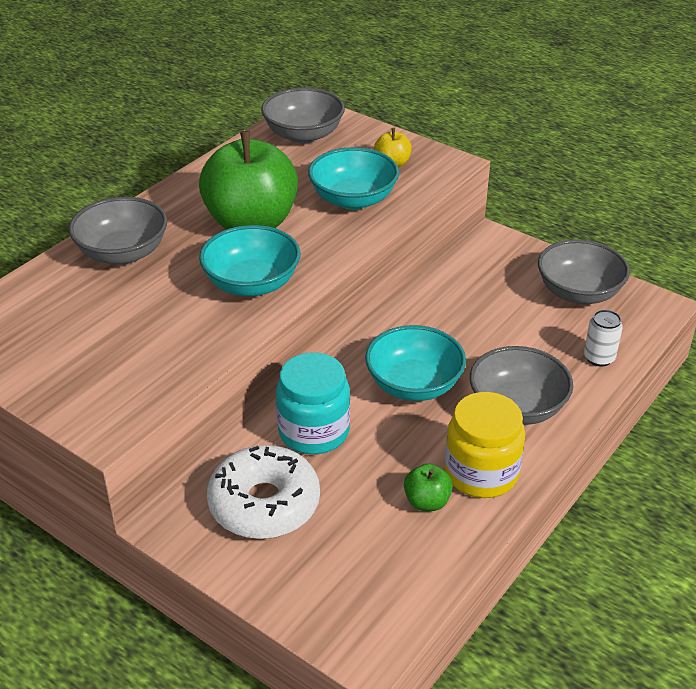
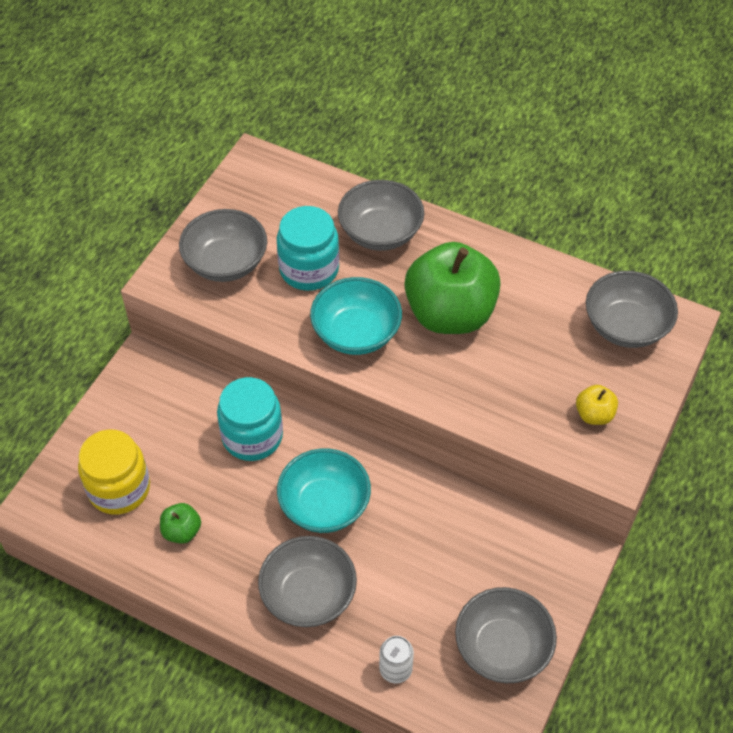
camera: 80 degrees right, 15 degrees up
white donut [207,445,320,539] -> none
turquoise bowl [308,147,399,210] -> none
yellow jar [445,392,525,498] -> yellow jar moved to [78,429,150,515]
none -> grey bowl [179,209,267,282]
none -> turquoise jar [277,206,339,291]

